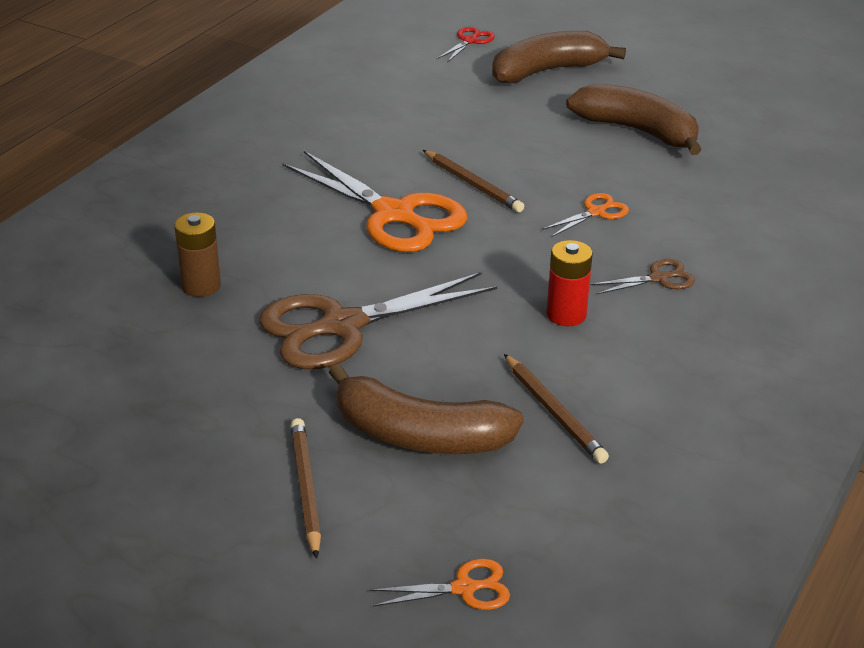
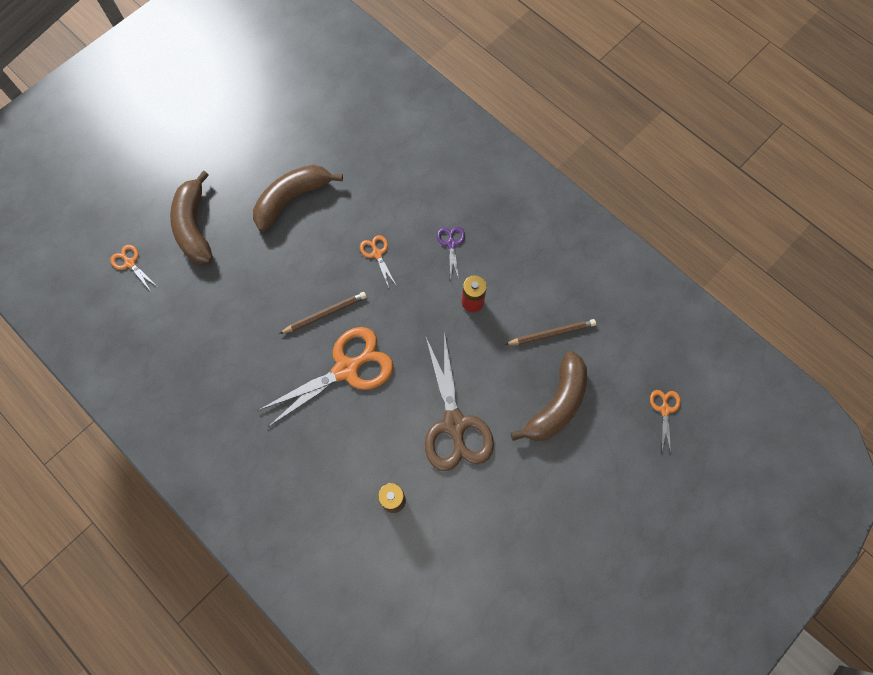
camera: 75 degrees left, 35 degrees up
brown pencil [291,418,321,559] -> none
red scissors [437,27,495,63] -> orange scissors [110,245,158,293]
brown scissors [591,259,695,295] -> purple scissors [437,227,465,281]

